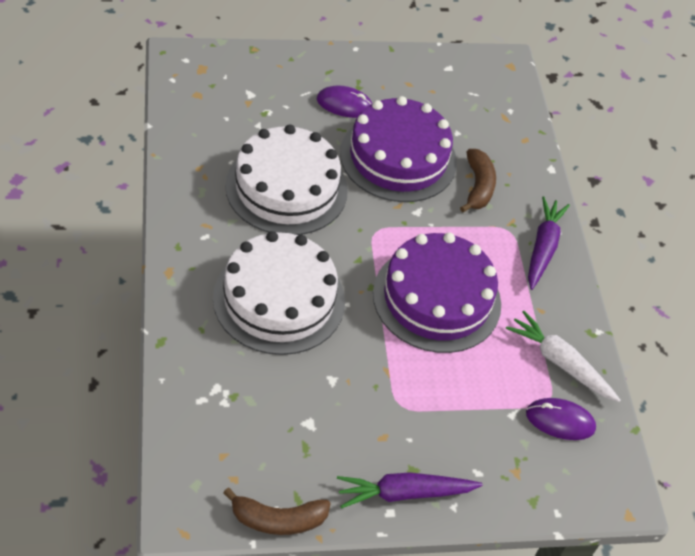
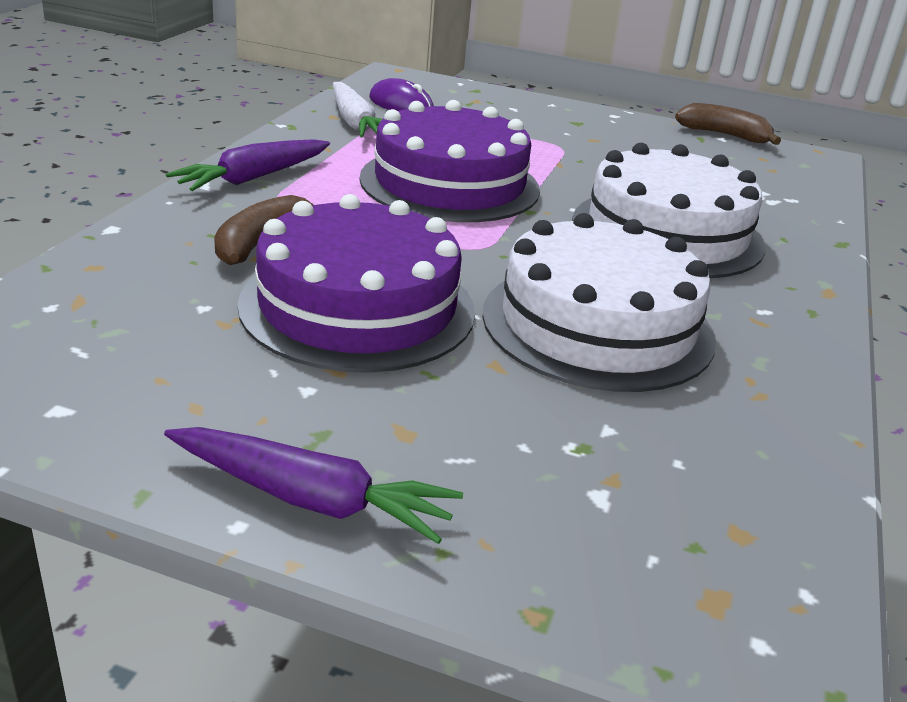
camera: 150 degrees left, 20 degrees down
purple mouse [317,85,373,118] -> none
purple carrot [337,472,483,509] -> purple carrot moved to [164,427,463,544]

